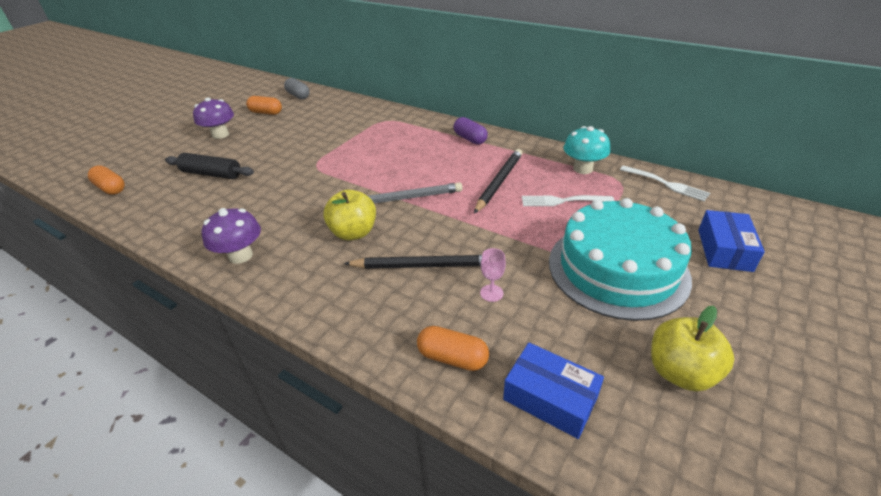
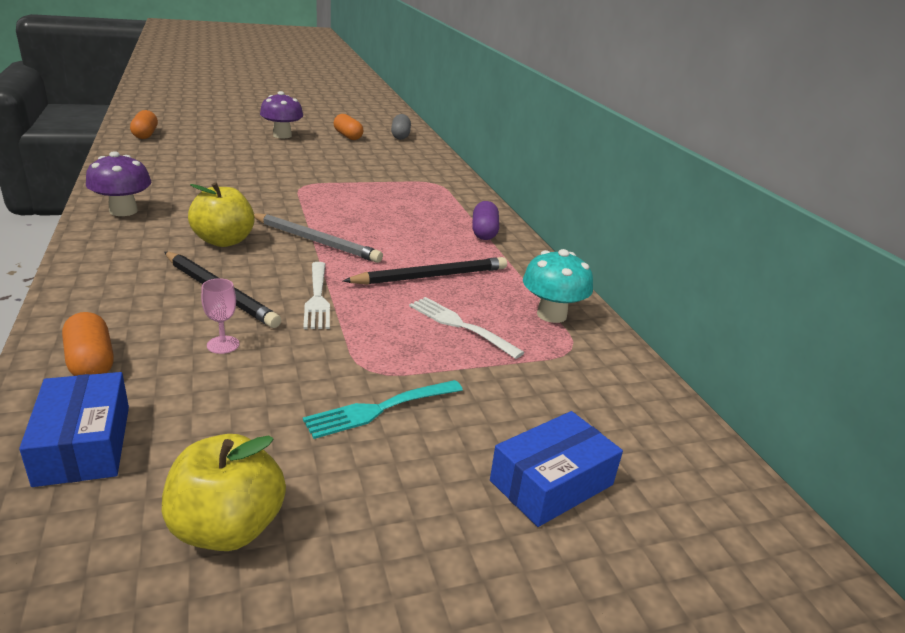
camera: 35 degrees right, 10 degrees down
black rolling pin [165,153,254,179] -> none
turquoise cake [549,198,692,321] -> turquoise fork [303,380,463,439]
white fork [620,165,710,201] -> white fork moved to [303,262,330,329]

